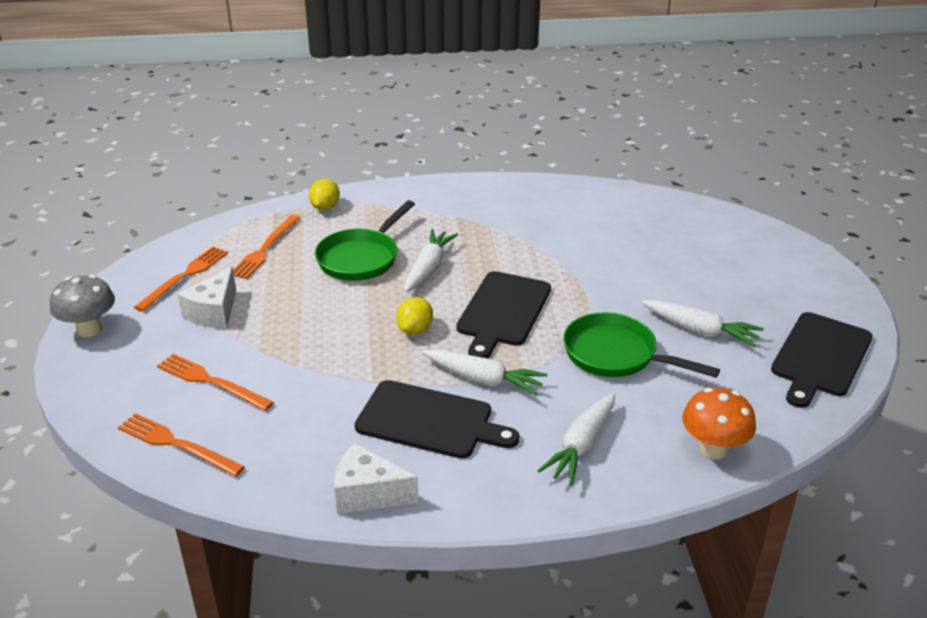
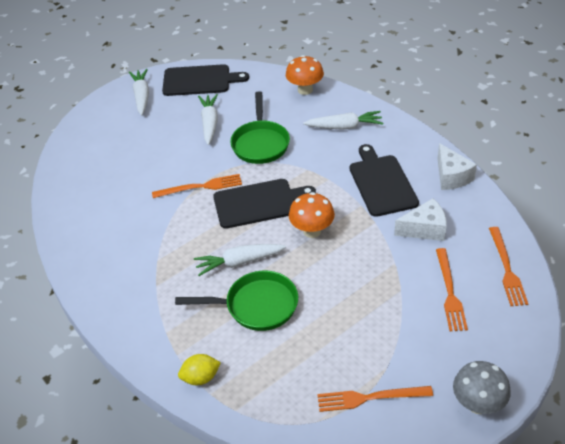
camera: 120 degrees left, 10 degrees up
white cheese [177,267,236,329] -> white cheese moved to [394,198,447,241]
orange fork [233,215,300,279] -> orange fork moved to [152,174,242,198]
yellow lemon [396,297,433,335] -> orange mushroom [289,192,335,238]
white carrot [422,349,547,396] -> white carrot moved to [129,69,149,116]

